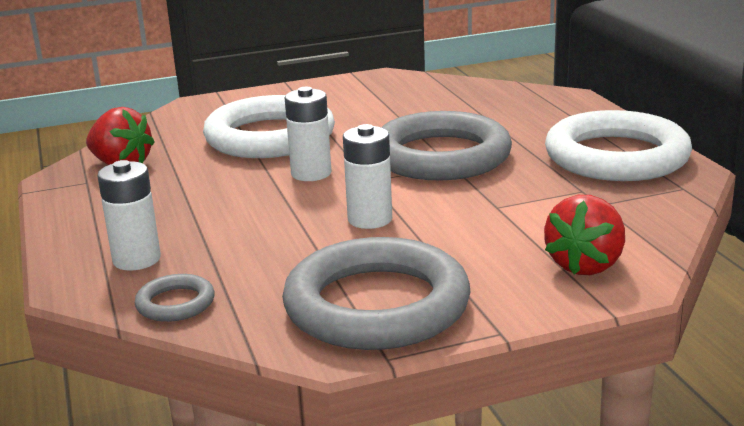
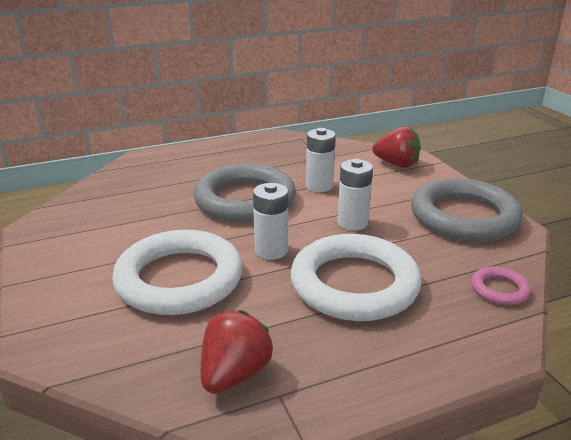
camera: 95 degrees left, 5 degrees up
white battery [97,160,161,270] -> white battery moved to [306,128,336,192]
grey ring [135,274,215,322] -> pink ring [471,266,531,305]
white ring [545,110,692,181] -> white ring moved to [290,234,422,321]

